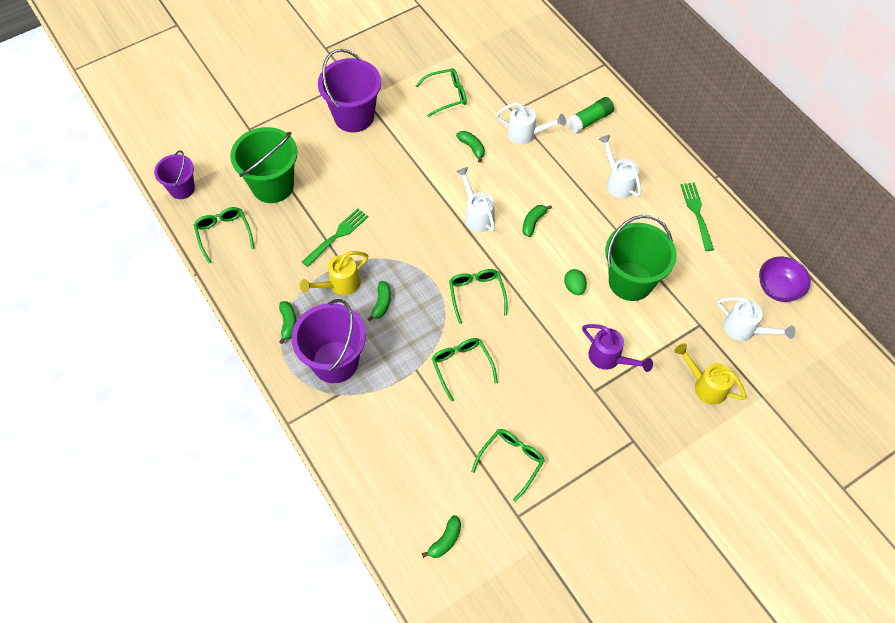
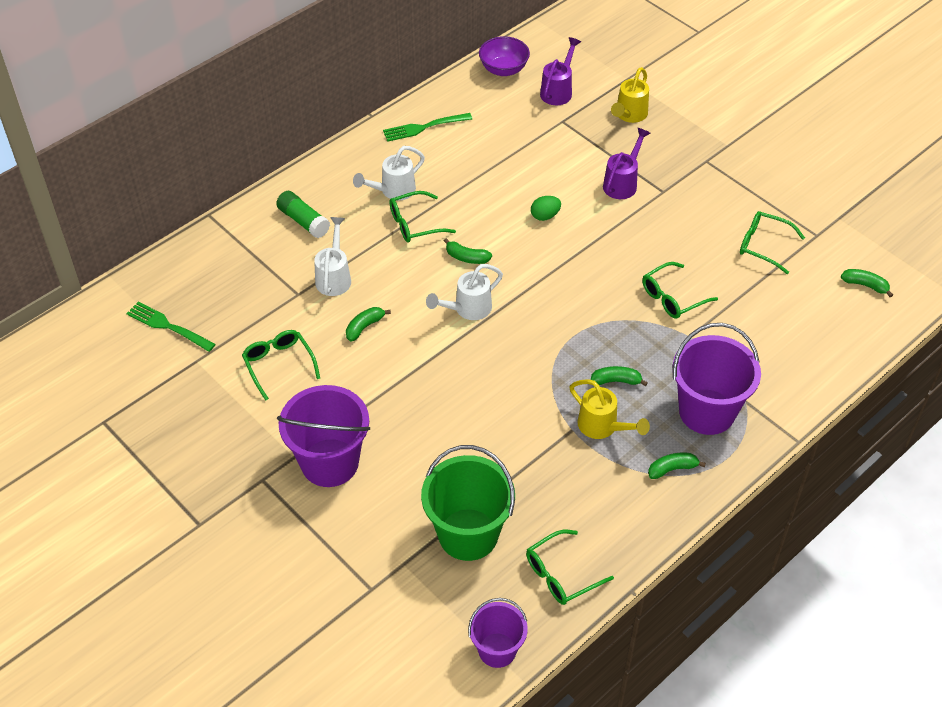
camera: 100 degrees left, 10 degrees down
green fork [302,208,368,267] -> green fork moved to [126,302,216,352]
green glasses [449,269,507,324] -> green glasses moved to [389,191,456,242]
green bucket [605,215,677,301] -> none
white watering can [717,297,795,341] -> purple watering can [540,37,581,105]

